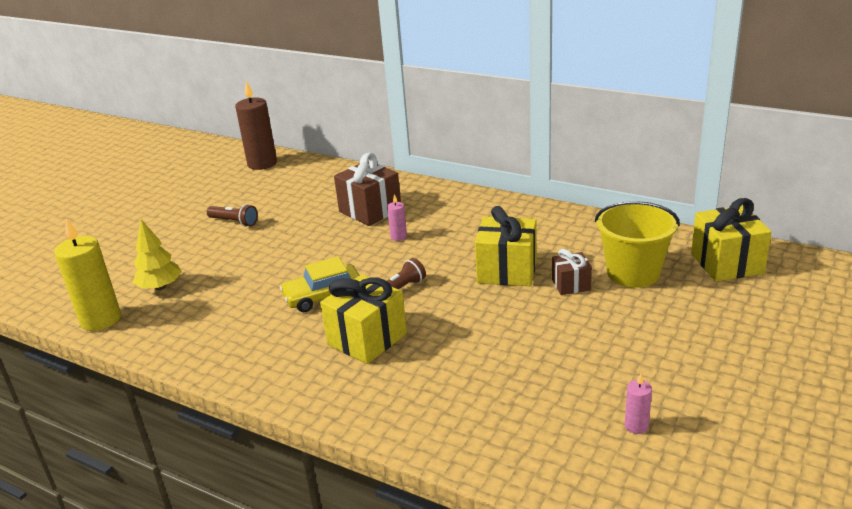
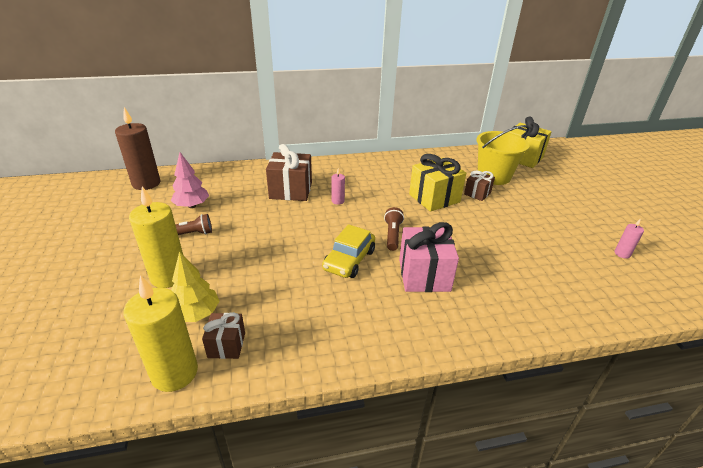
camera: 45 degrees left, 5 degrees up
yellow gift [320,274,407,364] -> pink gift [399,222,459,292]
none -> yellow candle [129,186,183,288]
none -> pink tree [171,152,209,208]
none -> brown gift [202,312,245,359]

